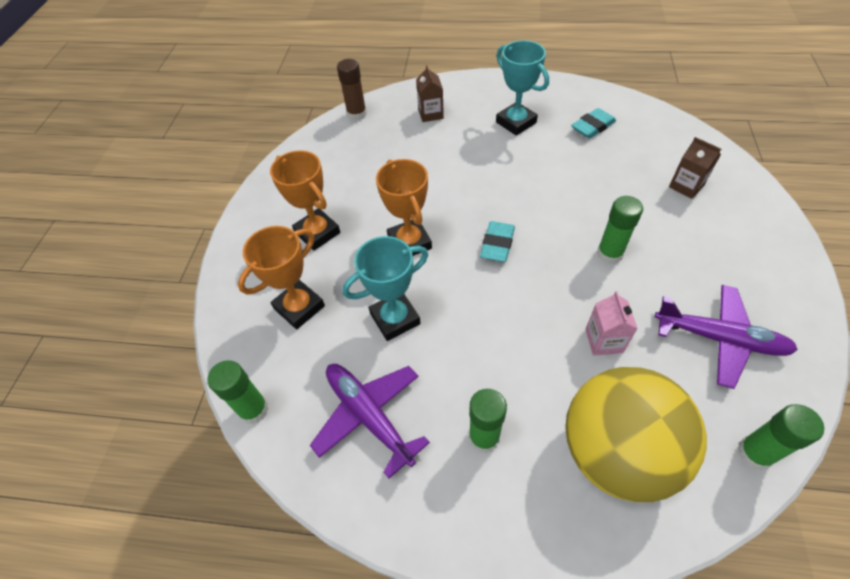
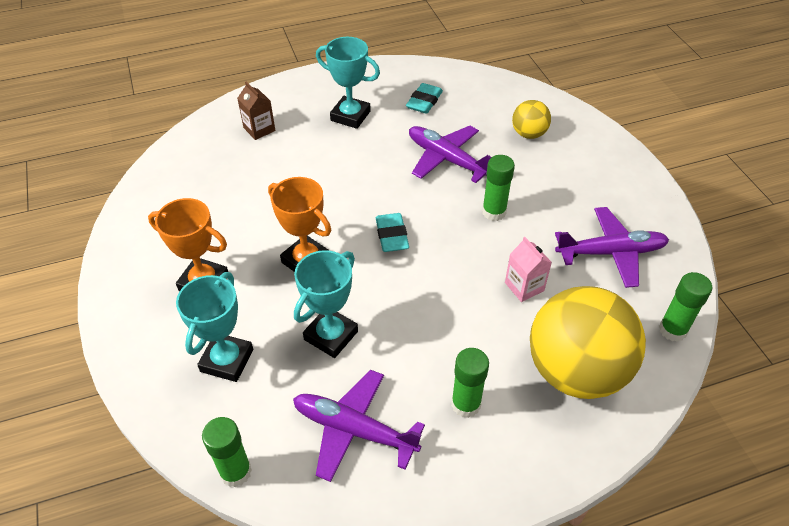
camera: 30 degrees left, 5 degrees down
orange trophy [238,226,325,329] -> turquoise trophy [176,272,253,382]
brown glue stick [337,59,367,121] -> none
brown carton [669,137,721,199] -> yellow ball [512,100,551,139]
none -> purple plane [409,126,491,183]

